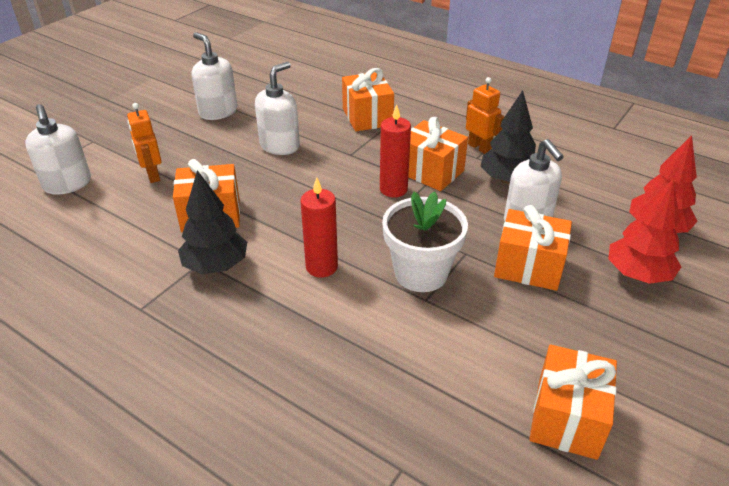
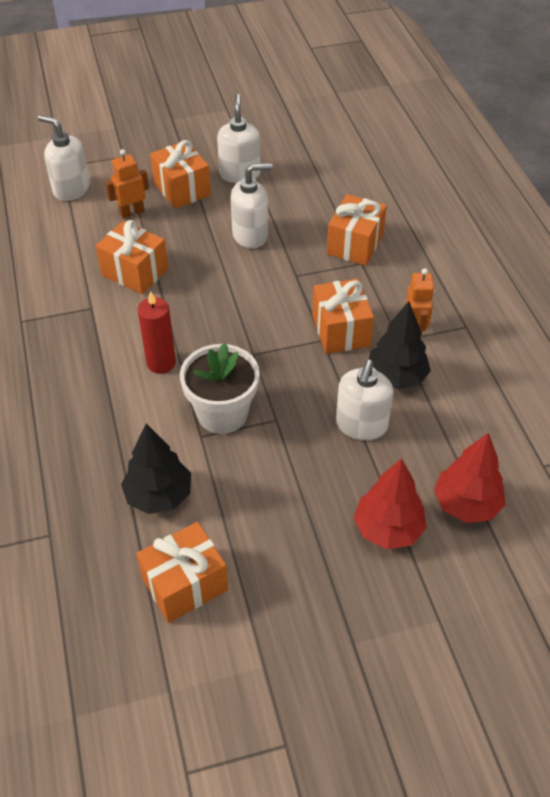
camera: 40 degrees right, 10 degrees up
white soap dispenser [25,104,91,194] -> white soap dispenser turned 105 degrees clockwise [38,115,90,201]
orange robot [127,103,162,183] -> orange robot turned 45 degrees clockwise [105,149,149,219]
black tree [178,170,247,274] -> black tree moved to [121,424,191,514]
red candle [380,104,411,197] -> none
orange gift [494,205,572,291] -> orange gift moved to [150,140,211,209]

